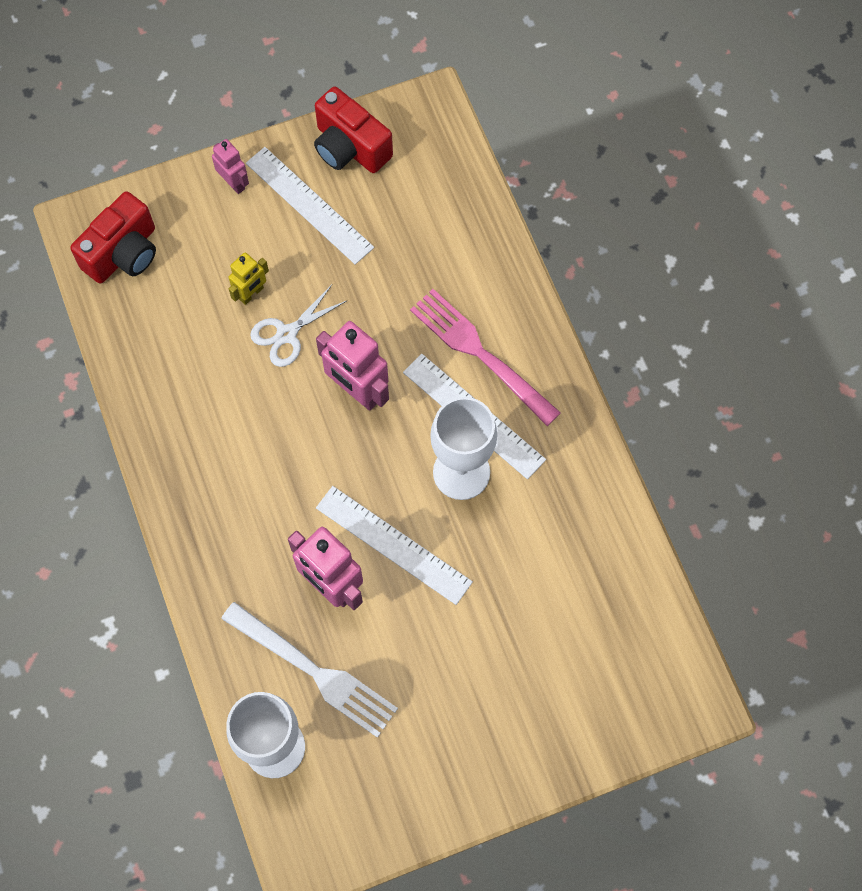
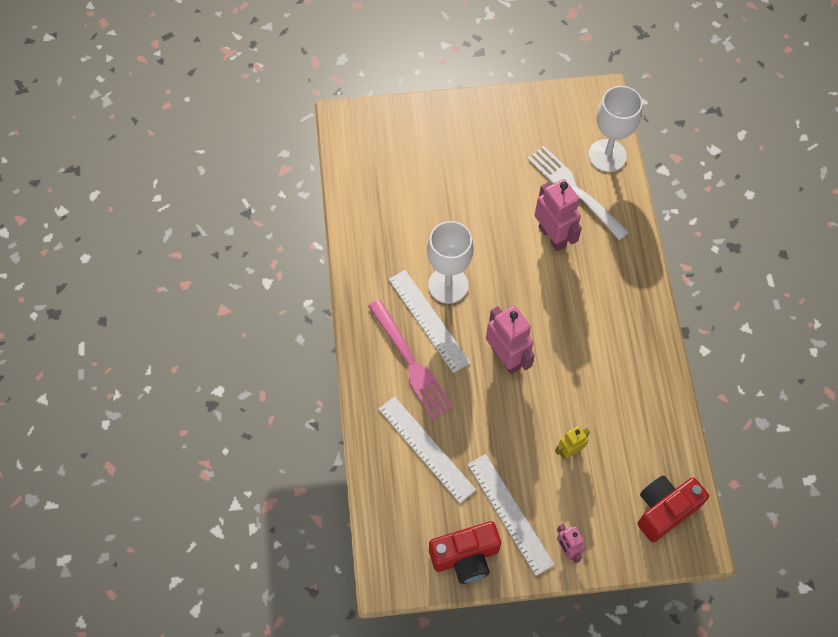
camera: 165 degrees left, 5 degrees down
white scissors [250,285,348,367] -> none
red camera [314,87,393,173] -> red camera turned 105 degrees clockwise [429,521,501,584]
white ruler [316,486,473,605] -> white ruler moved to [379,396,476,503]

